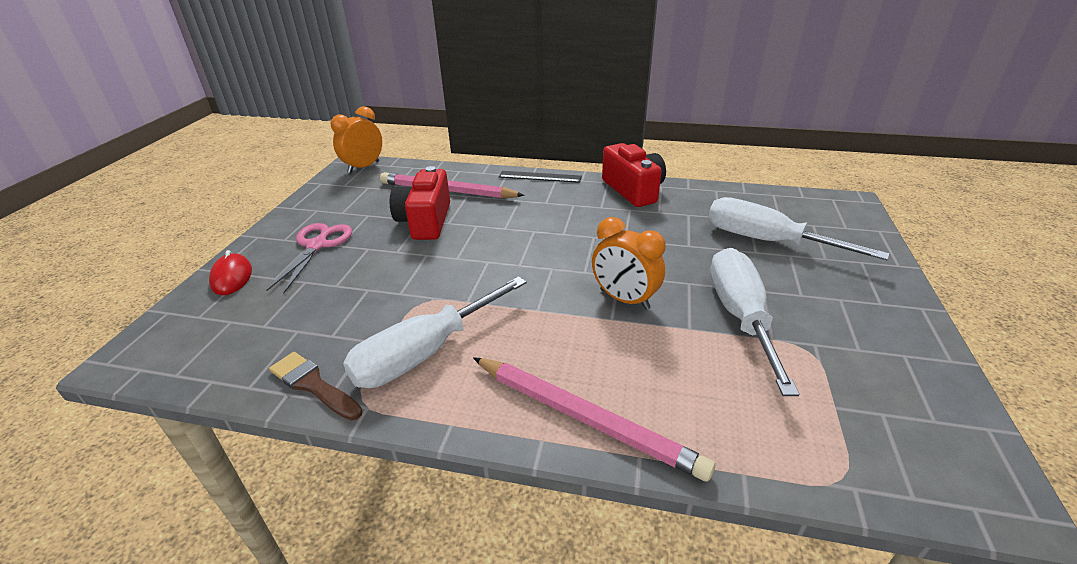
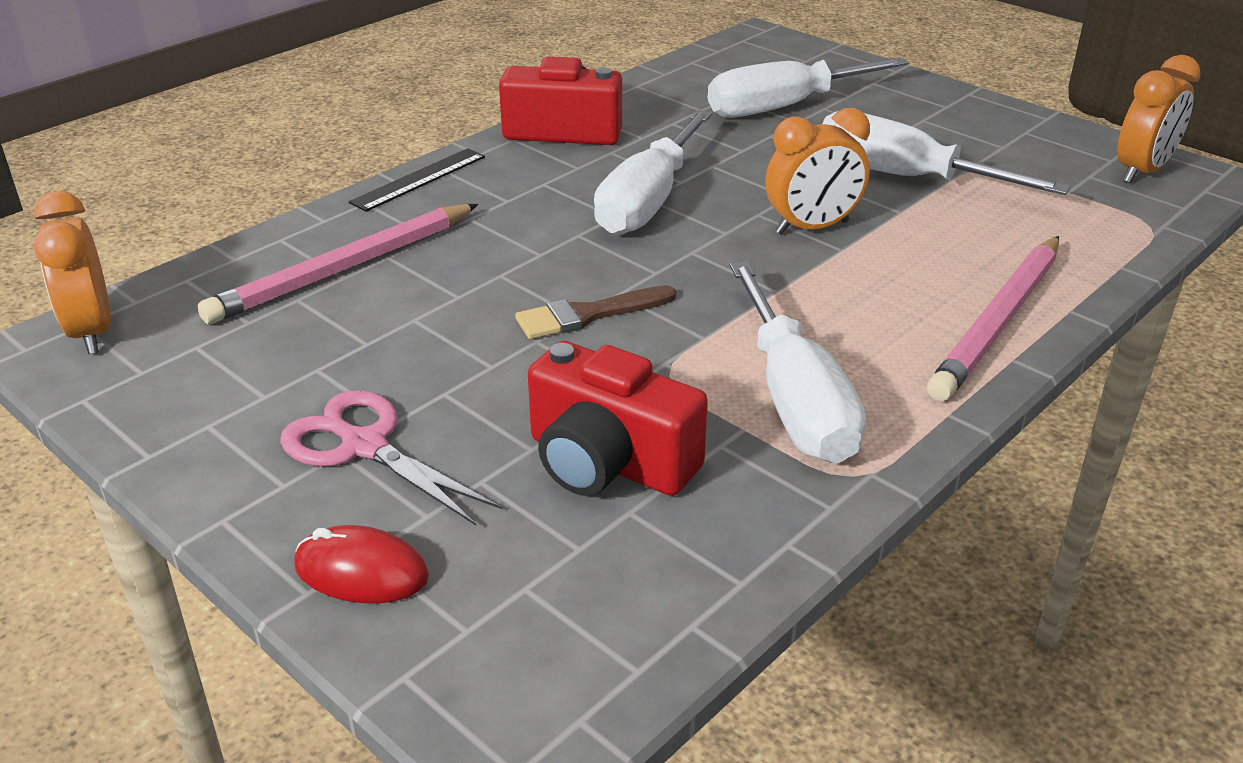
camera: 60 degrees left, 0 degrees up
brown brush [269,352,363,421] -> brown brush moved to [515,285,676,339]
red camera [390,166,450,240] -> red camera moved to [528,341,708,496]
pink pencil [473,357,715,482] -> pink pencil turned 150 degrees clockwise [927,236,1059,401]
none -> white screwdriver [594,110,712,235]
none -> orange clock [1117,55,1200,183]

